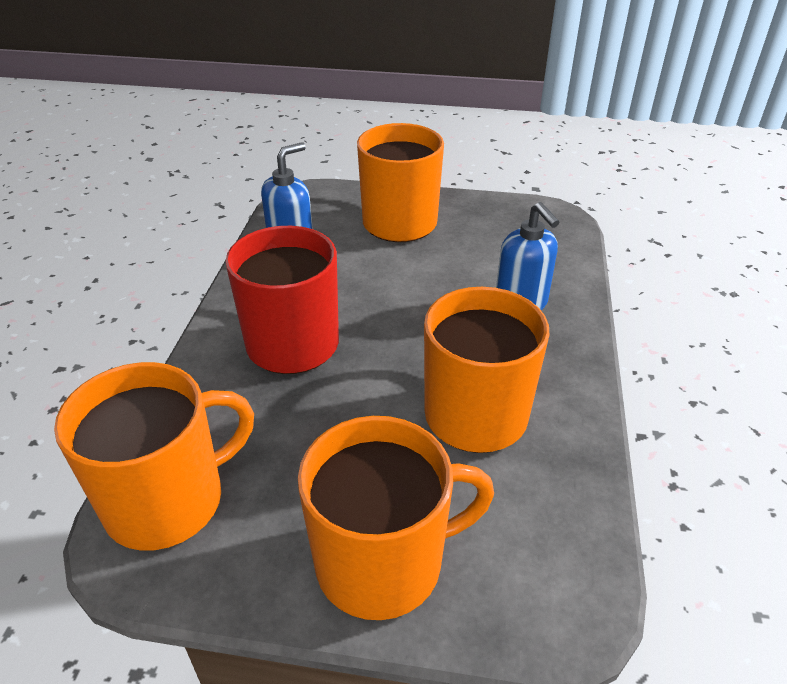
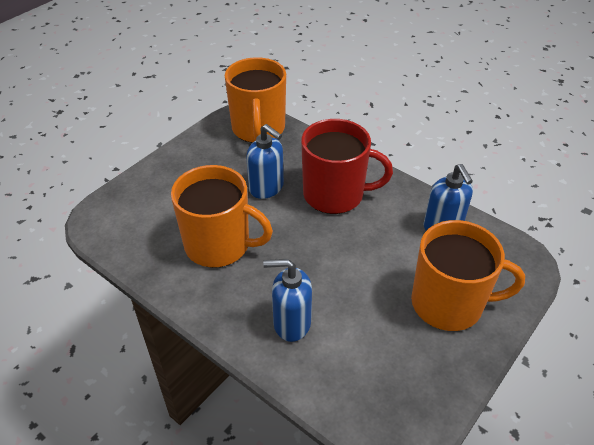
camera: 120 degrees right, 5 degrees up
orange mug [298,416,494,620] -> none
none -> blue soap dispenser [246,124,284,199]

